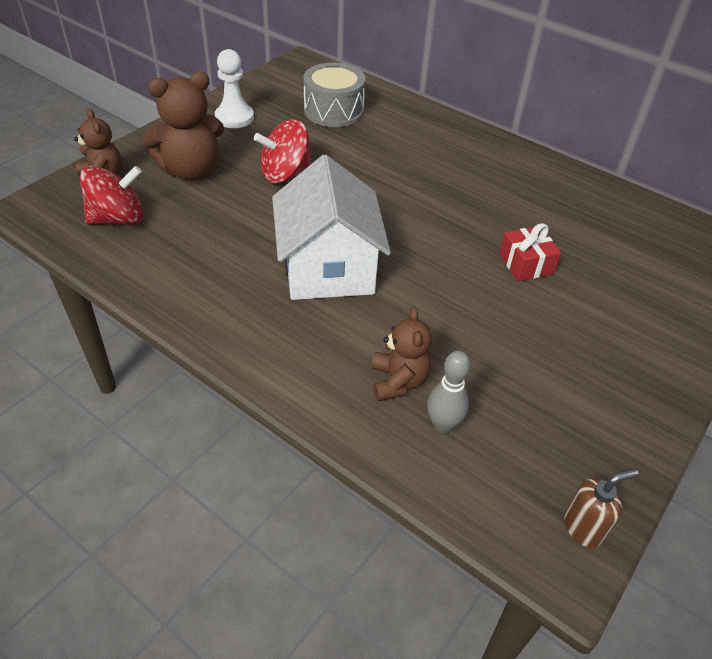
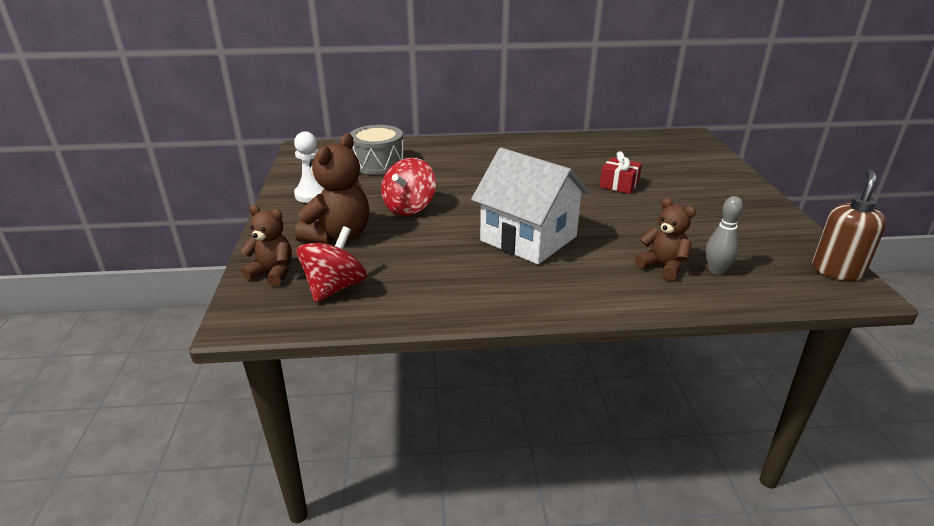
camera: 40 degrees left, 15 degrees down
brown soap dispenser [564,469,639,548] -> brown soap dispenser [812,169,886,281], size x1.53

